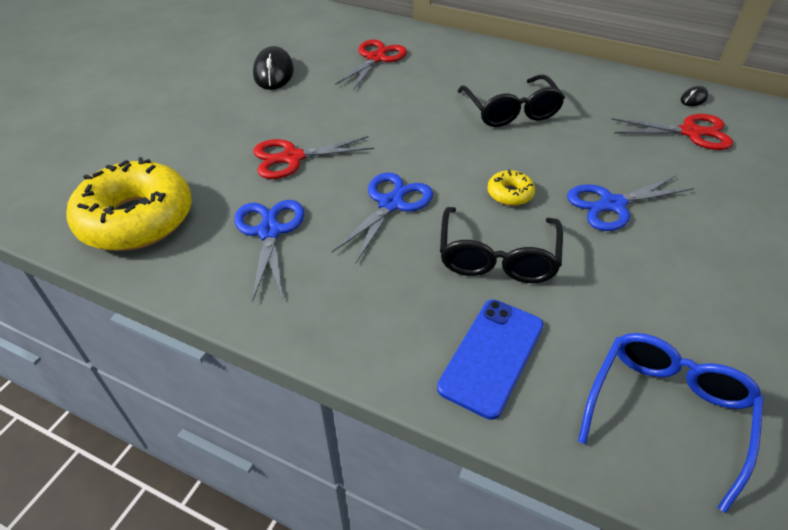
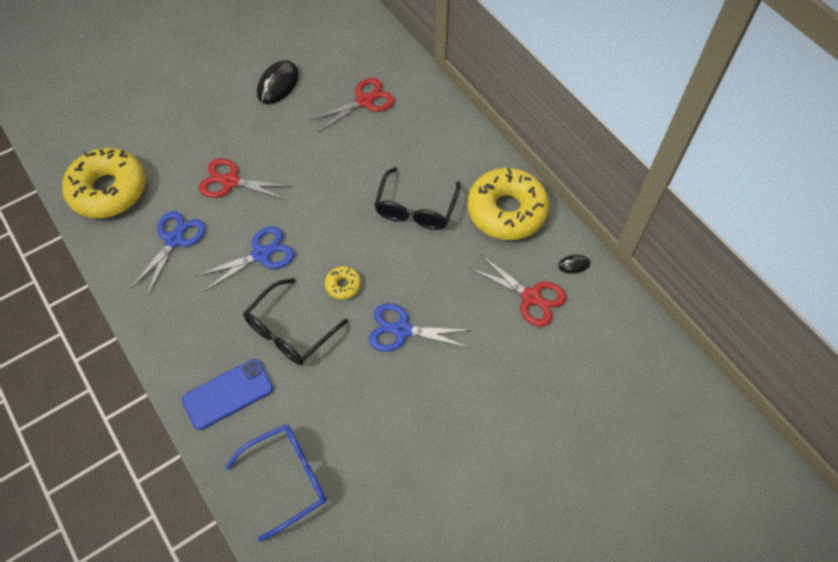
camera: 30 degrees right, 15 degrees up
none -> yellow donut [467,168,549,240]

